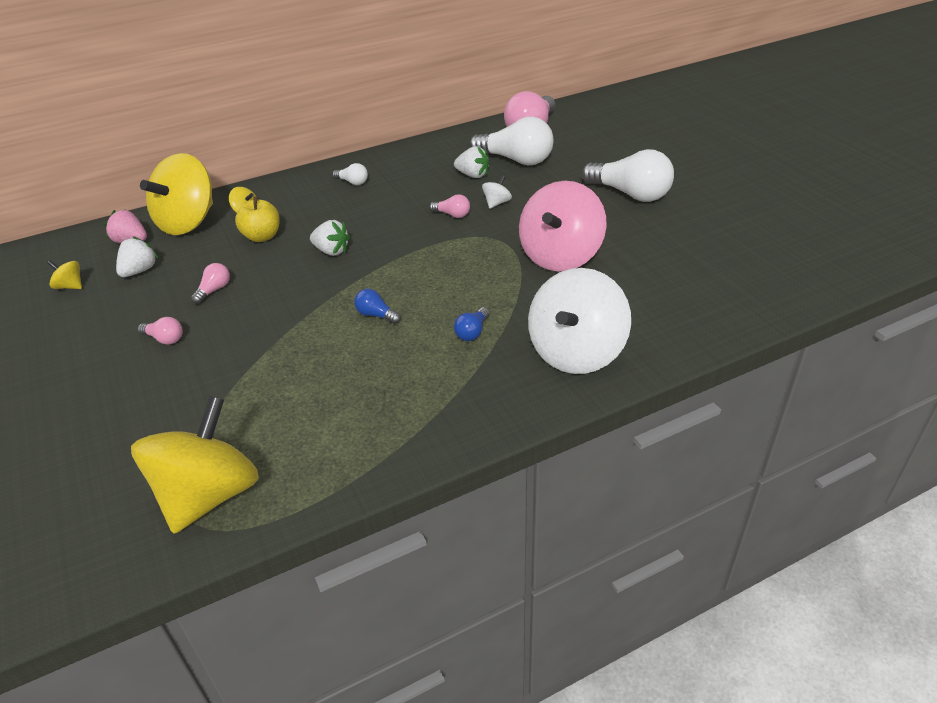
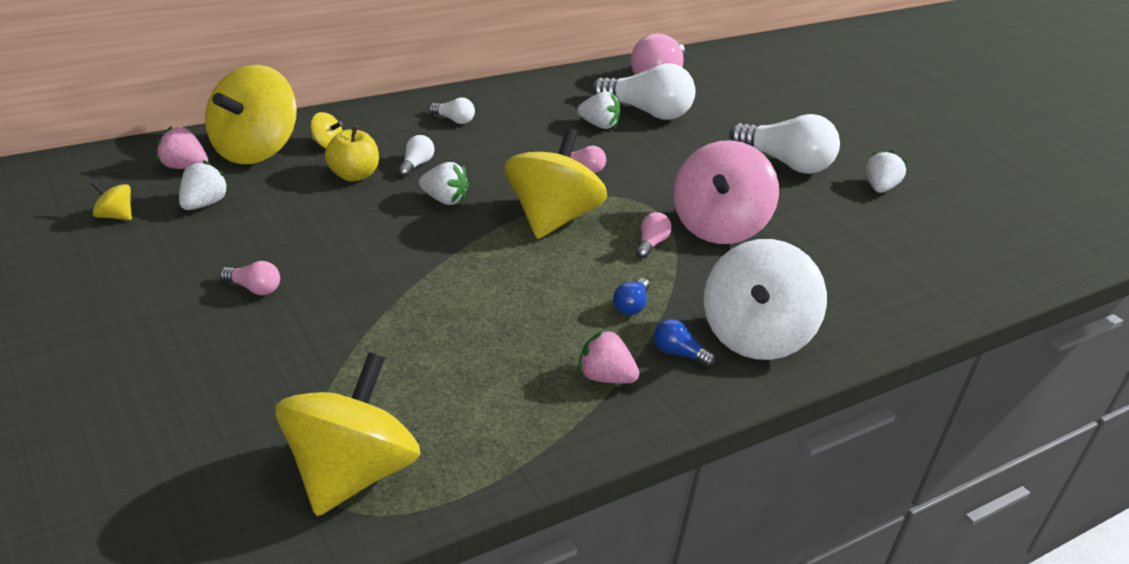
camera: 10 degrees left, 5 degrees down
pink light bulb [191,263,230,304] -> pink light bulb moved to [636,212,671,259]
blue light bulb [354,289,401,324] -> blue light bulb moved to [654,319,715,367]
white spinning top [482,175,512,209] -> none
none -> white light bulb [398,135,434,177]
none -> yellow spinning top [505,128,607,239]
none -> pink strawberry [578,329,639,383]
none -> white strawberry [866,150,907,193]

